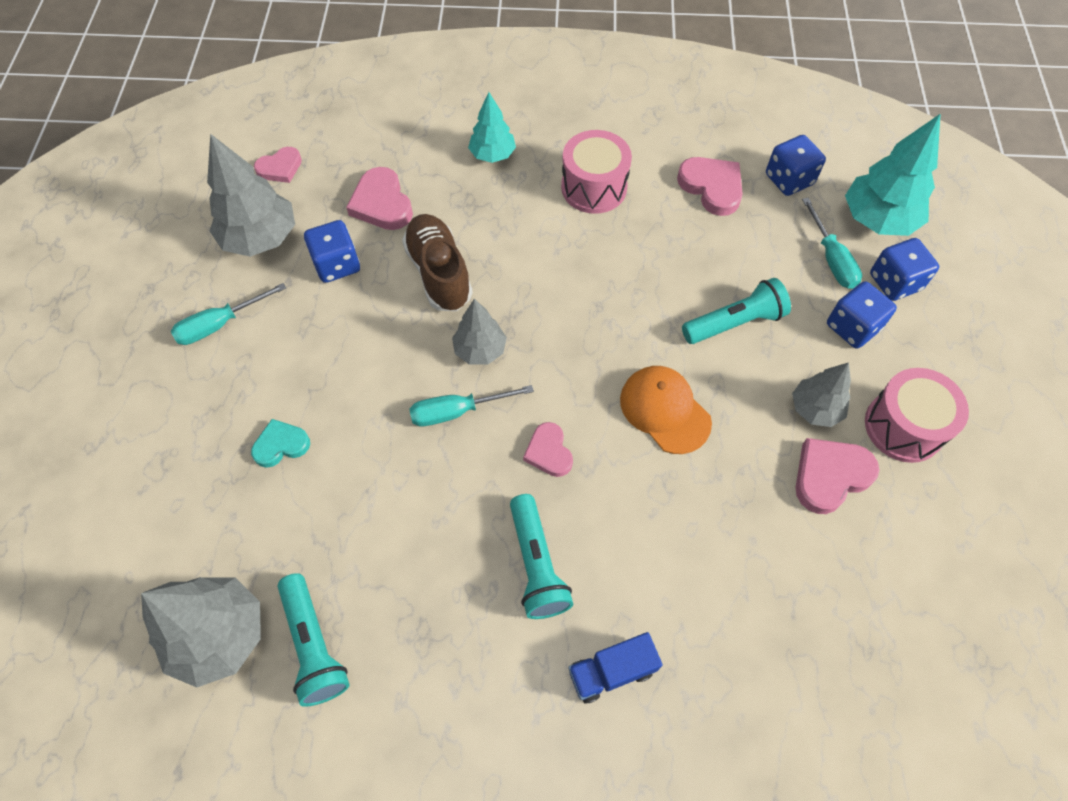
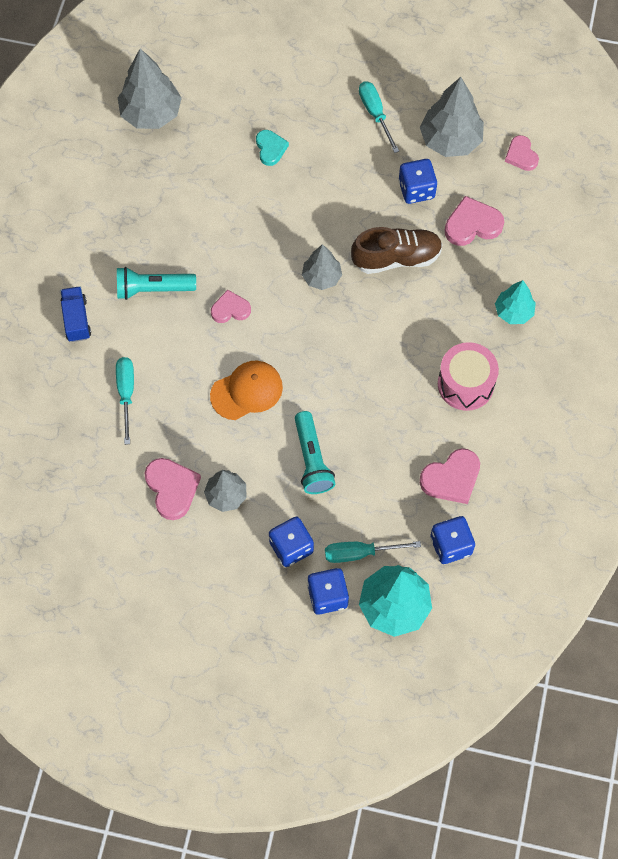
camera: 100 degrees right, 5 degrees up
turquoise flashlight [278,573,350,707] -> none
turquoise screwdriver [409,385,534,426] -> turquoise screwdriver moved to [116,357,134,445]
pink drum [865,368,969,463] -> none

